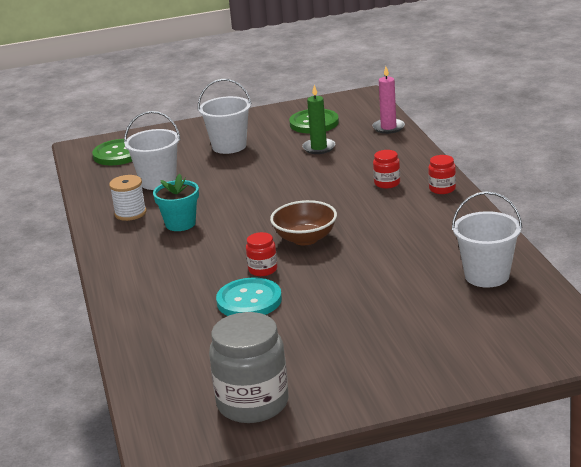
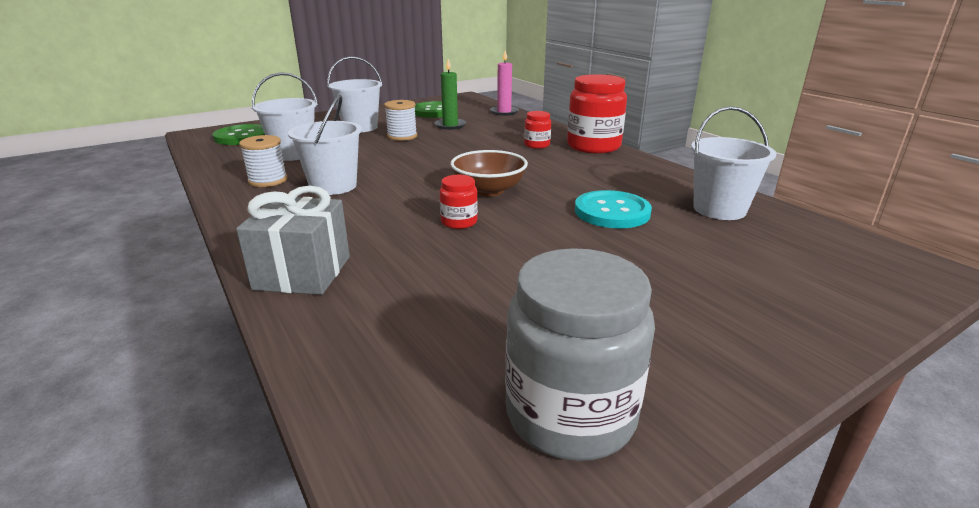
camera: 20 degrees left, 0 degrees up
turquoise flower pot [153,174,199,231] -> white bucket [288,95,362,195]
turquoise button [216,278,282,316] -> turquoise button moved to [575,190,652,228]
red jar [428,155,456,194] -> red jar [567,74,627,154], size x2.06
none -> grey gift [236,186,350,295]
none -> white spool [384,100,417,141]

